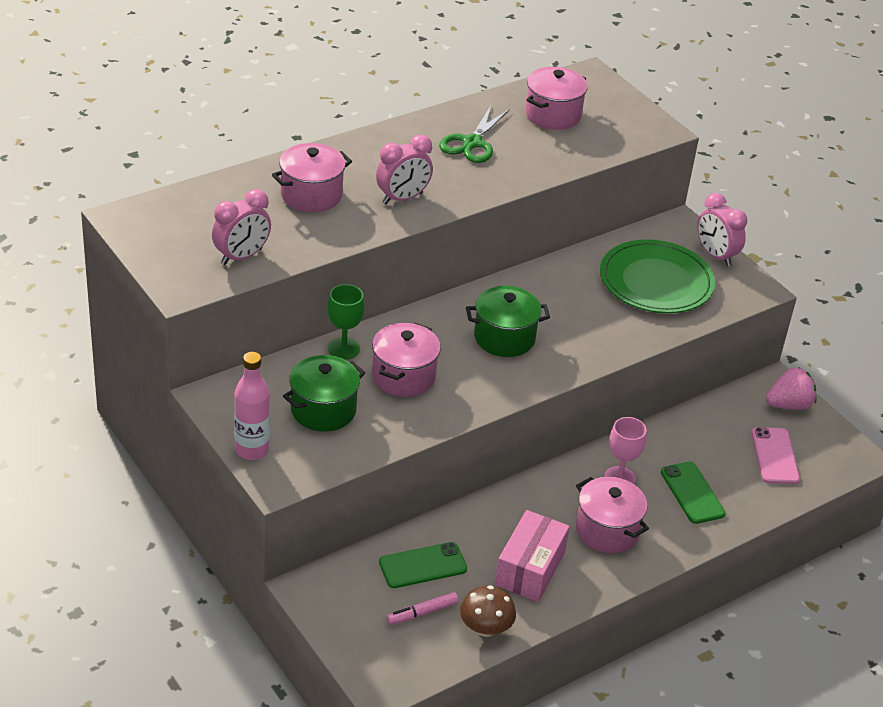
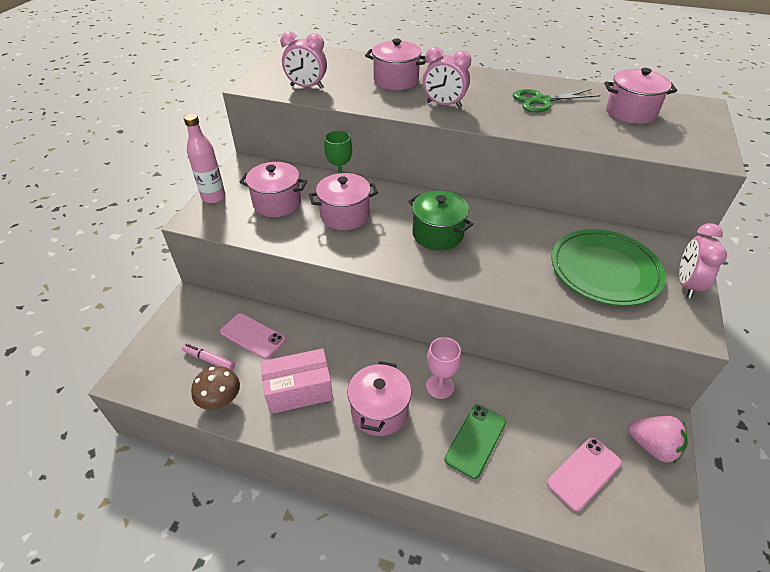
camera: 55 degrees right, 5 degrees up
green pot [283,355,365,432] -> pink pot [240,162,307,217]
green phone [379,542,467,588] -> pink phone [220,313,286,359]

